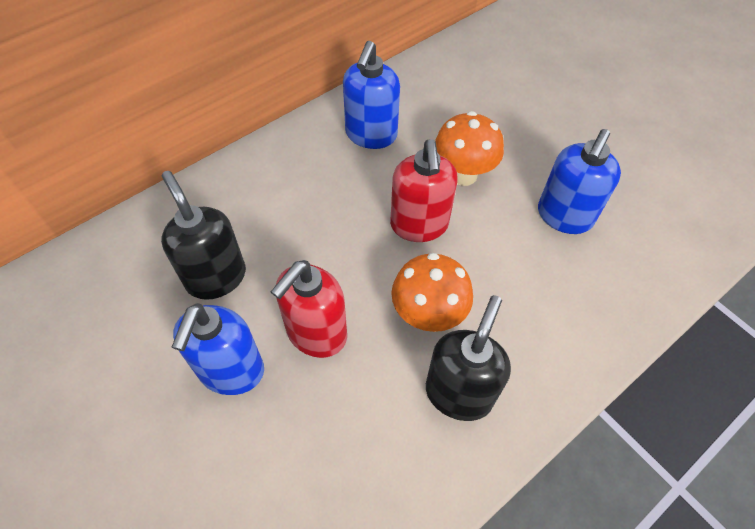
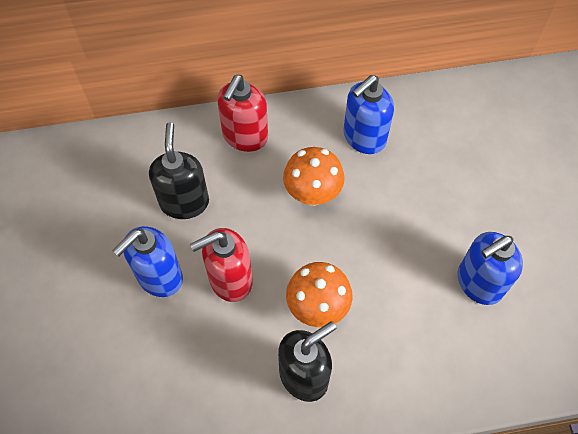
camera: 30 degrees right, 5 degrees up
red soap dispenser [390,139,458,242] -> red soap dispenser moved to [217,75,268,152]
orange mushroom [435,111,504,186] -> orange mushroom moved to [283,147,345,206]

